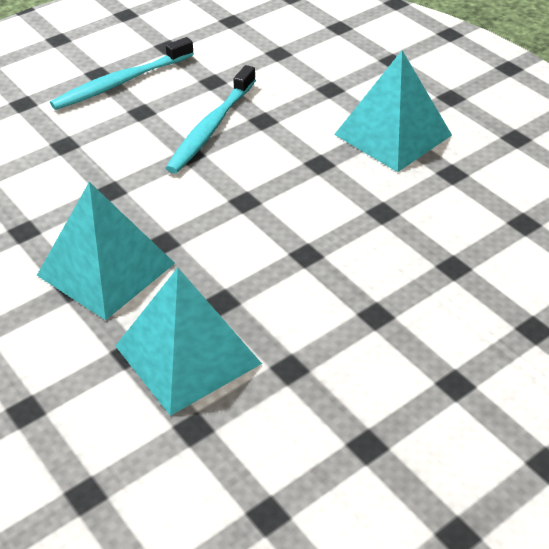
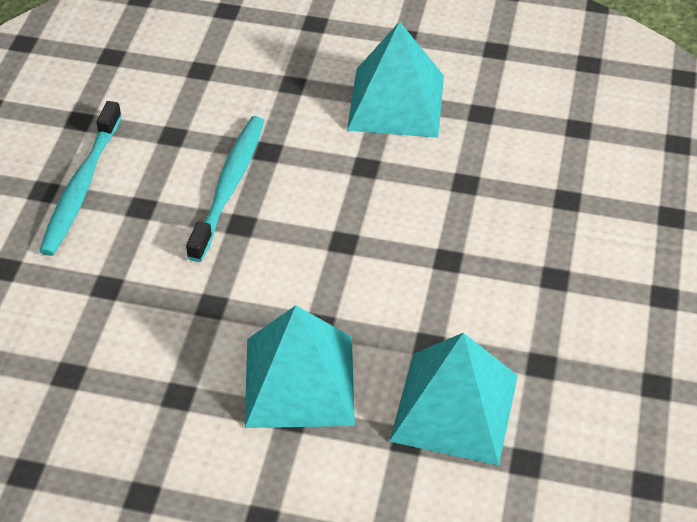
camera: 40 degrees left, 5 degrees up
turquoise toothbrush [166,65,256,173] -> turquoise toothbrush turned 150 degrees counterclockwise [186,116,264,262]

